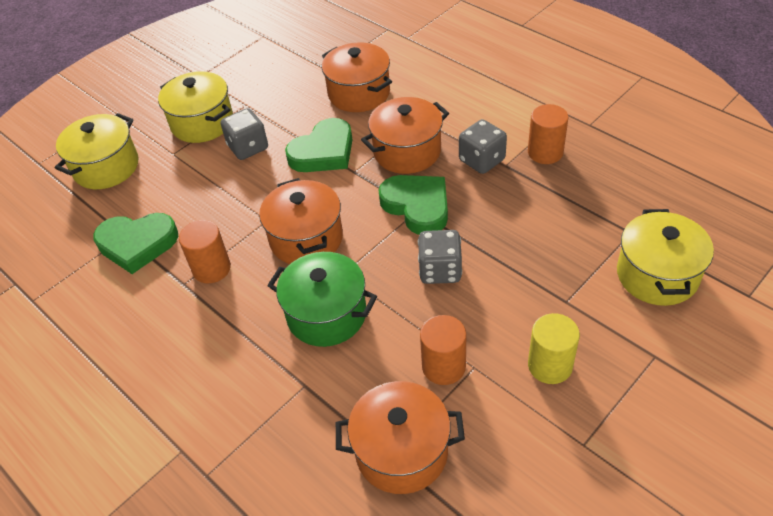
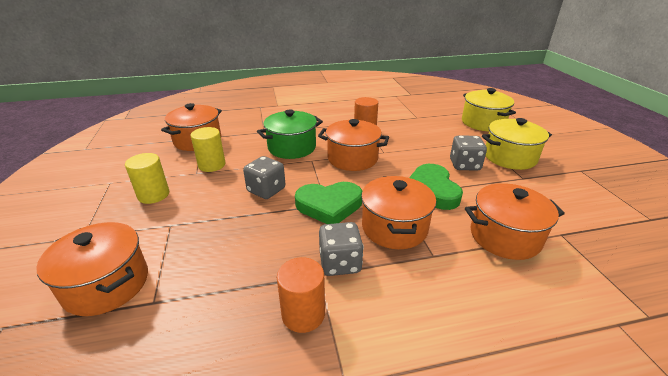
camera: 120 degrees right, 15 degrees down
green heart [93,213,178,274] -> none
orange cylinder [420,315,466,385] -> yellow cylinder [191,127,226,172]
yellow pot [617,209,714,306] -> orange pot [36,222,148,316]

